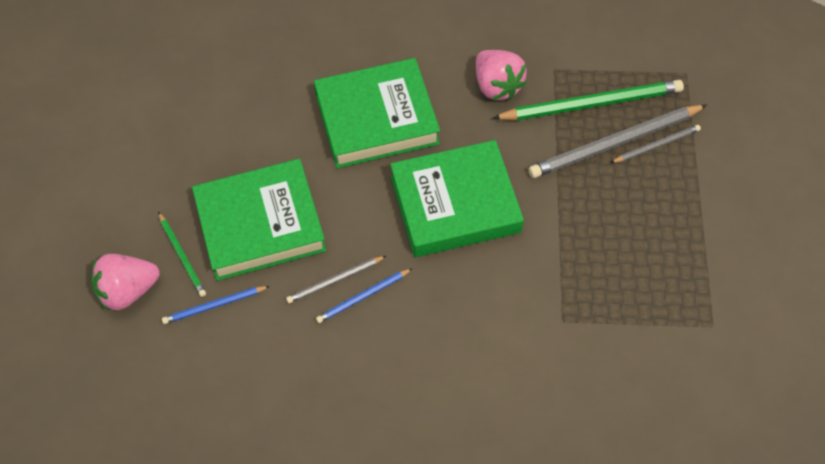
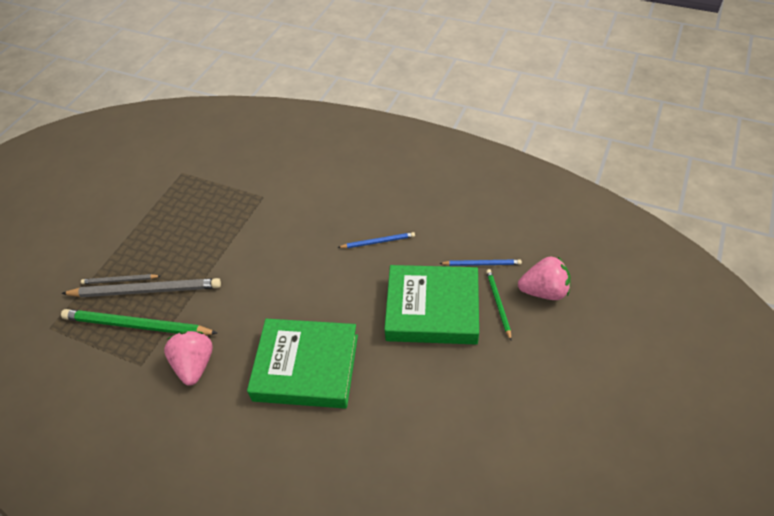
camera: 155 degrees left, 10 degrees down
grey pencil [286,256,386,303] -> none
green book [390,140,524,257] -> none

